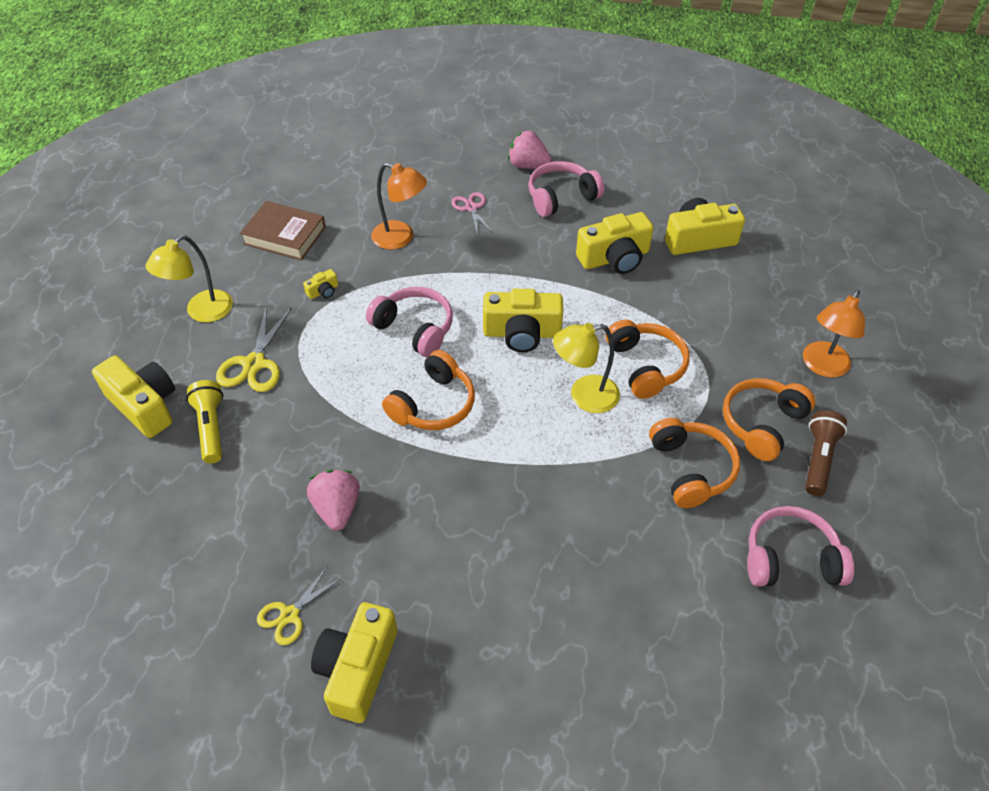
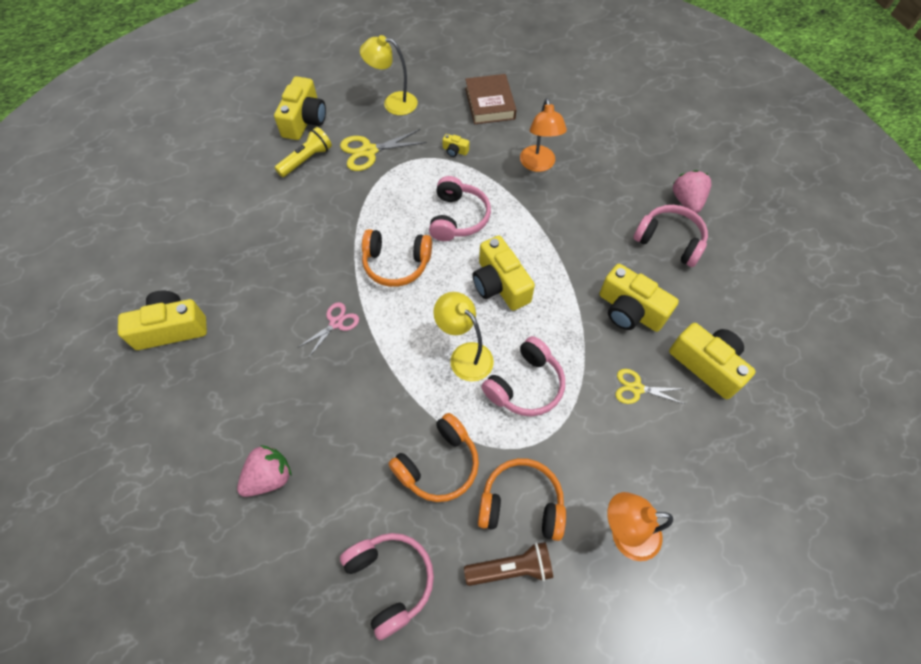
camera: 60 degrees right, 10 degrees up
yellow scissors [257,566,342,645] -> yellow scissors moved to [616,369,684,404]
pink strawberry [307,470,360,531] -> pink strawberry moved to [237,445,292,497]
pink scissors [451,192,493,236] -> pink scissors moved to [297,302,359,357]
orange headphones [606,320,690,399] -> pink headphones [481,336,565,416]

